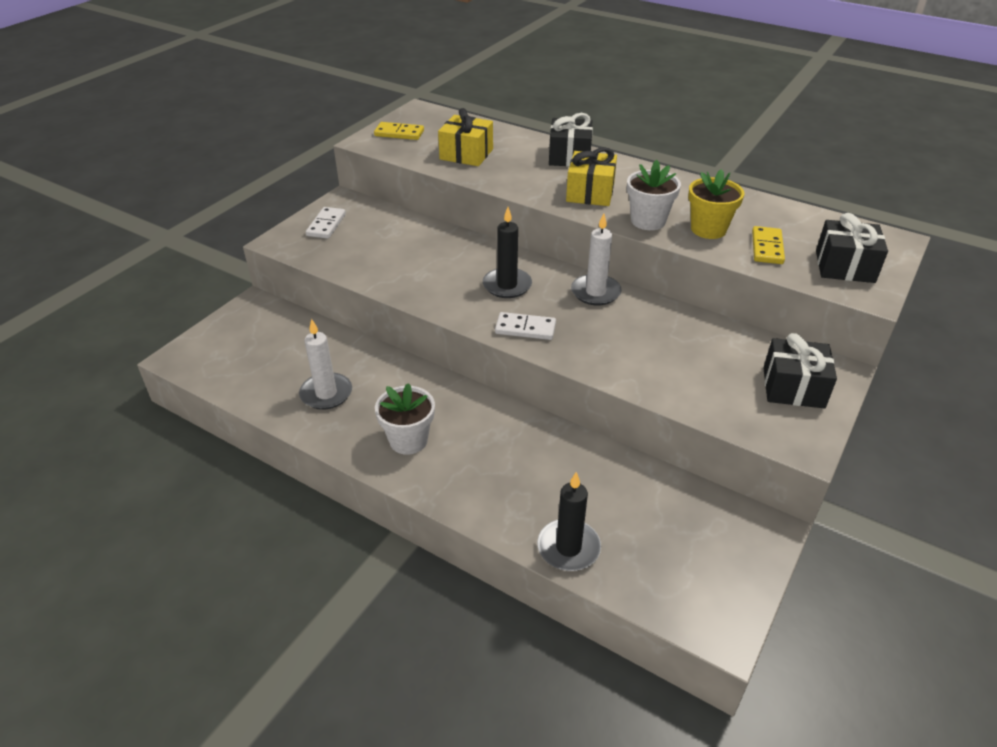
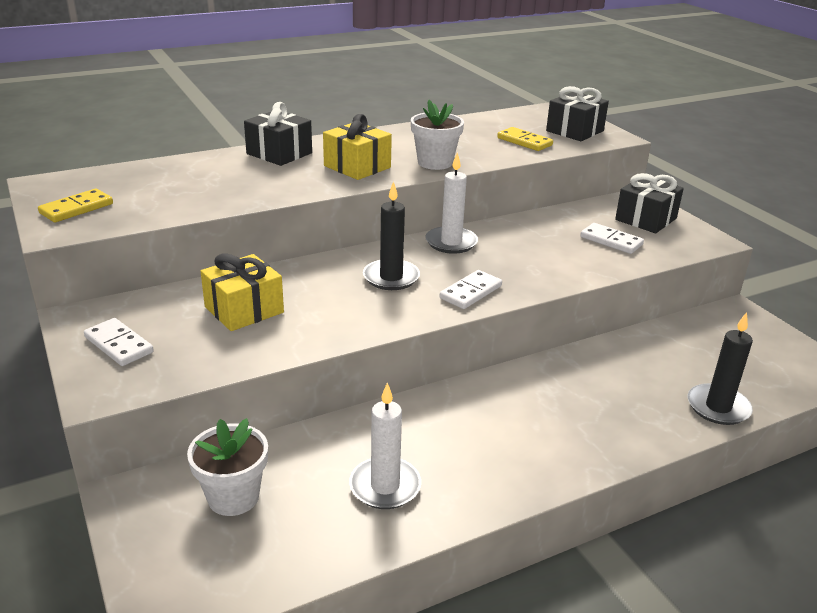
camera: 60 degrees left, 10 degrees down
white flower pot [375,383,435,455] -> white flower pot moved to [187,418,268,516]
yellow gift [438,108,493,166] -> yellow gift moved to [201,253,284,331]
yellow flower pot [688,169,744,239] -> none
none -> white domino [580,223,644,254]

